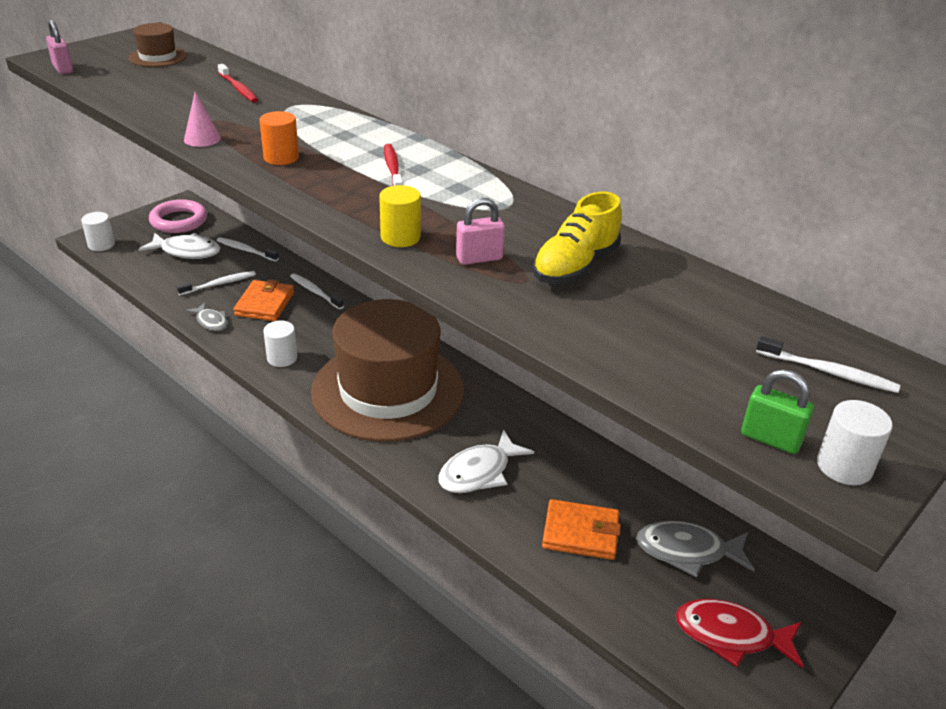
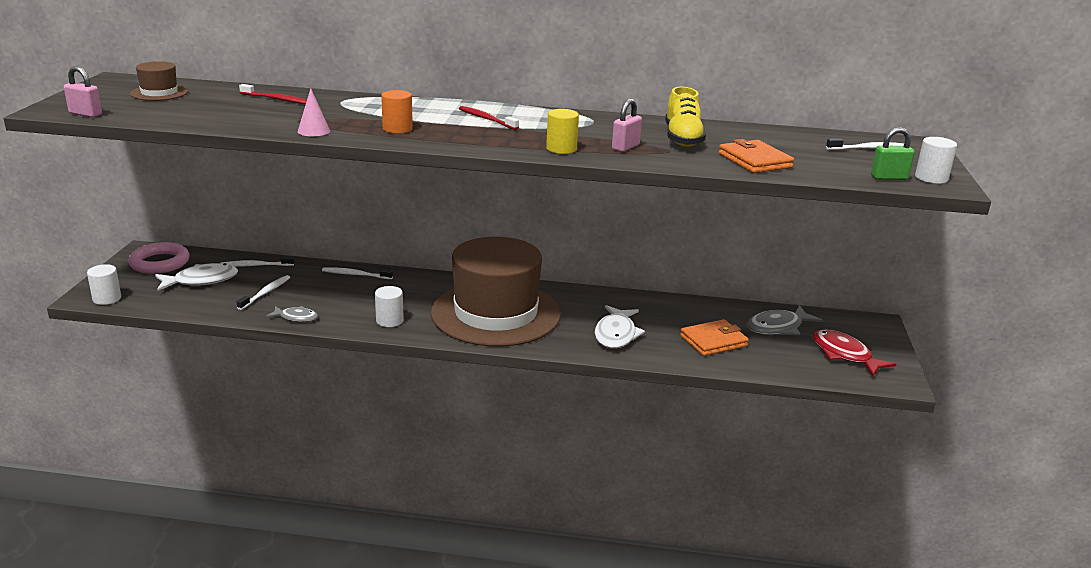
camera: 35 degrees left, 10 degrees down
orange wallet [233,279,294,321] -> orange wallet moved to [719,139,794,173]
red fish [676,599,804,668] -> red fish turned 75 degrees clockwise [813,329,896,376]

